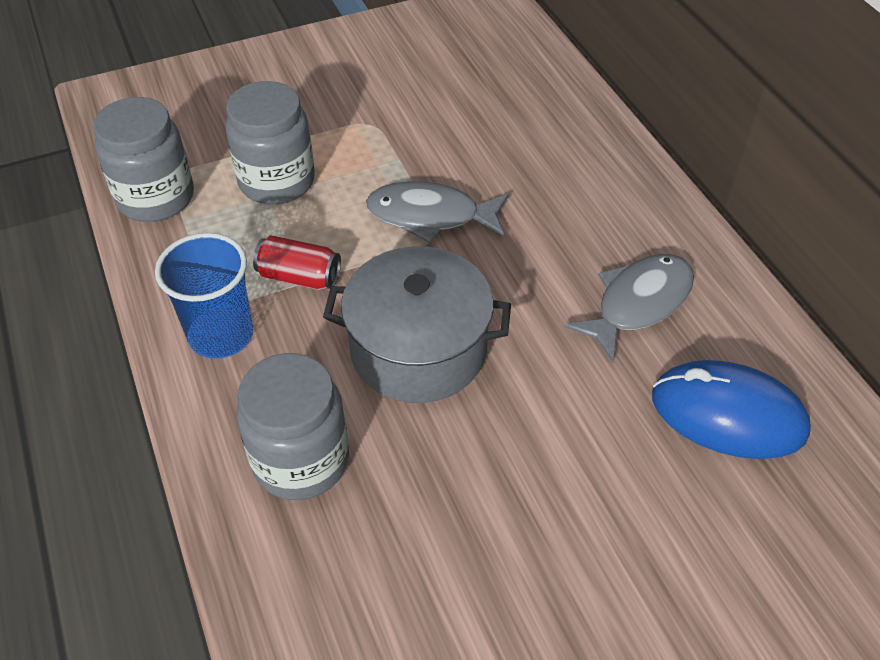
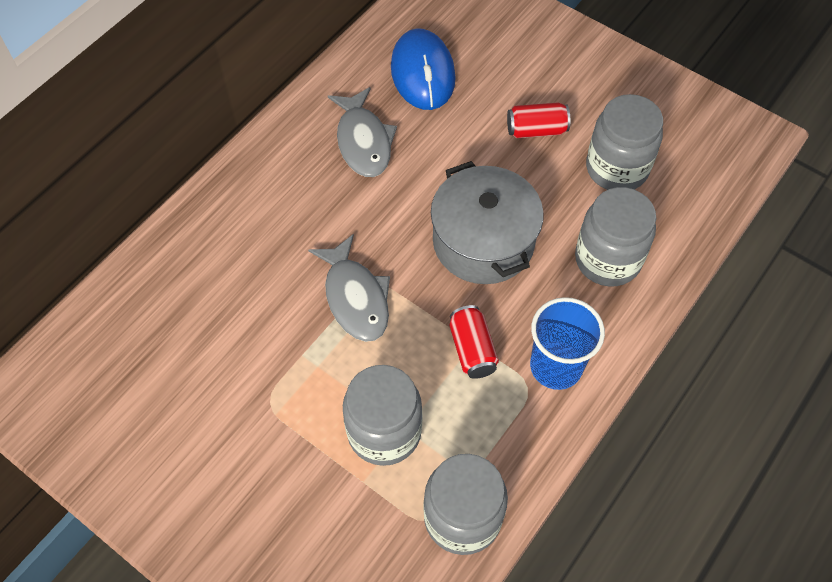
camera: 120 degrees left, 10 degrees up
grey fish [564,254,694,363] -> grey fish turned 120 degrees counterclockwise [328,87,397,177]
none -> red can [507,102,570,138]
none -> grey jar [586,94,663,190]

